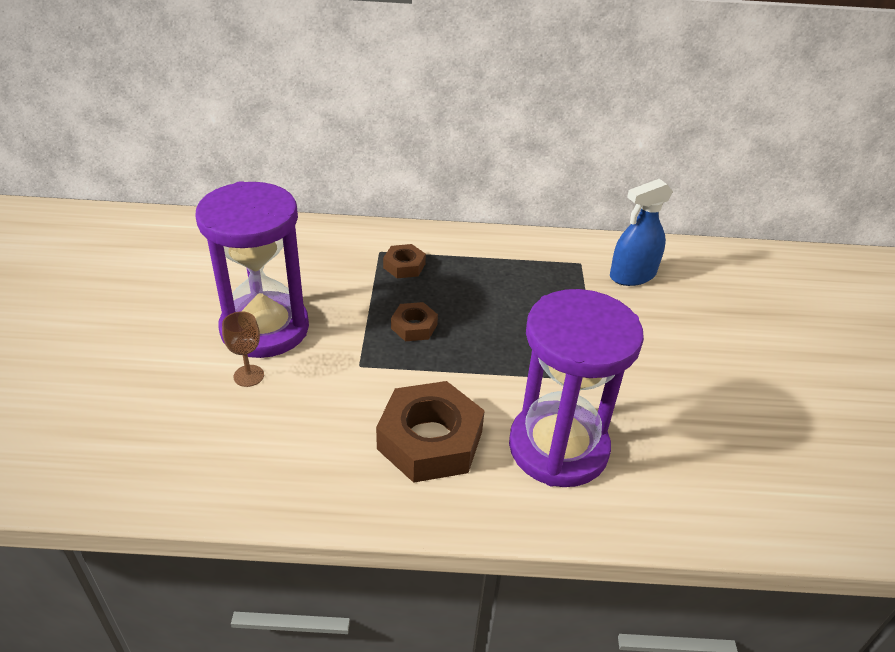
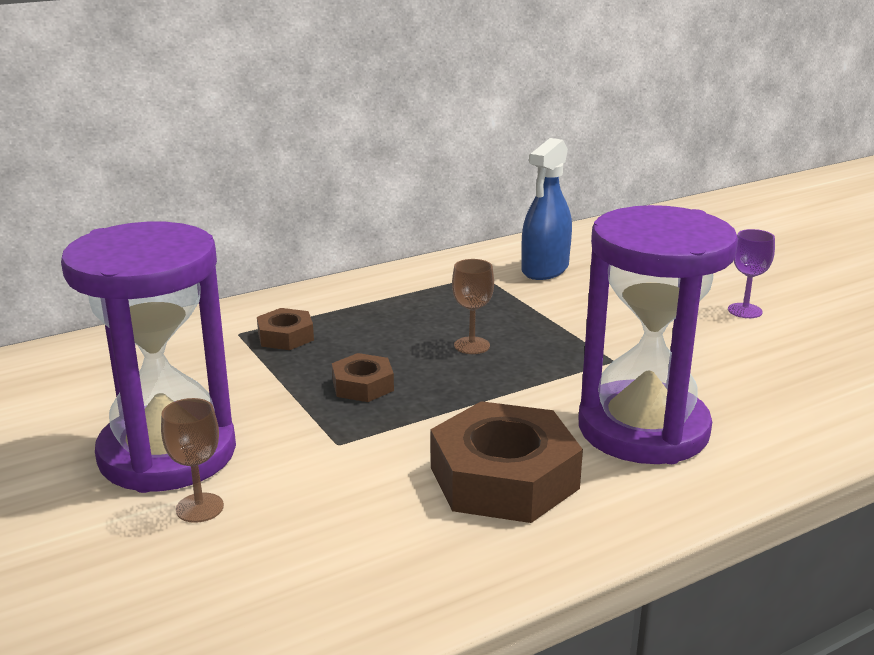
camera: 30 degrees left, 15 degrees down
none -> brown goblet [452,259,494,354]
none -> purple goblet [728,229,775,318]

